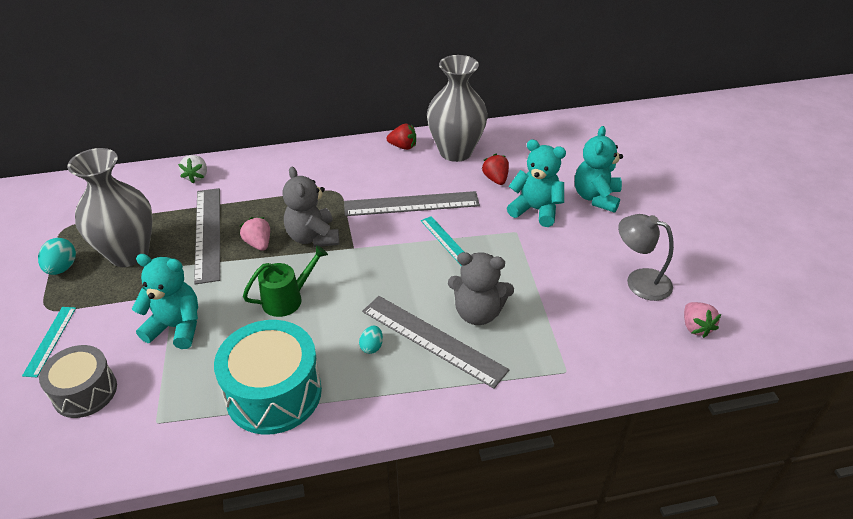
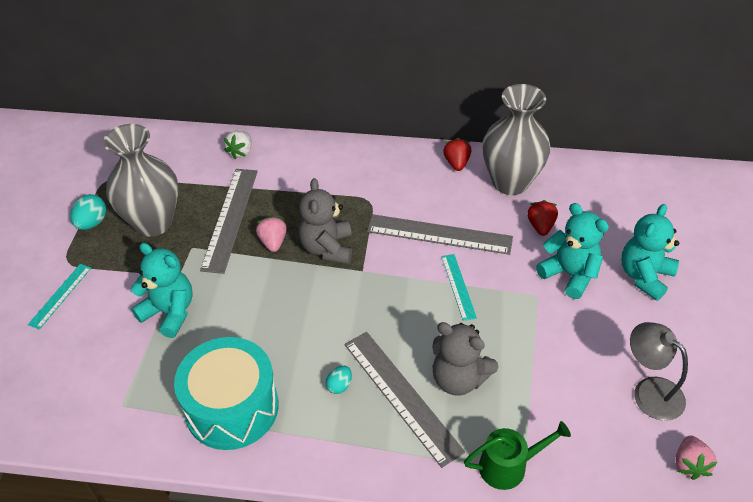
camera: 20 degrees right, 5 degrees up
grey drum [39,345,117,418] -> none
green watering can [243,245,328,317] -> green watering can moved to [464,421,571,490]
red strawberry [387,124,416,150] -> red strawberry turned 120 degrees counterclockwise [443,138,471,171]

